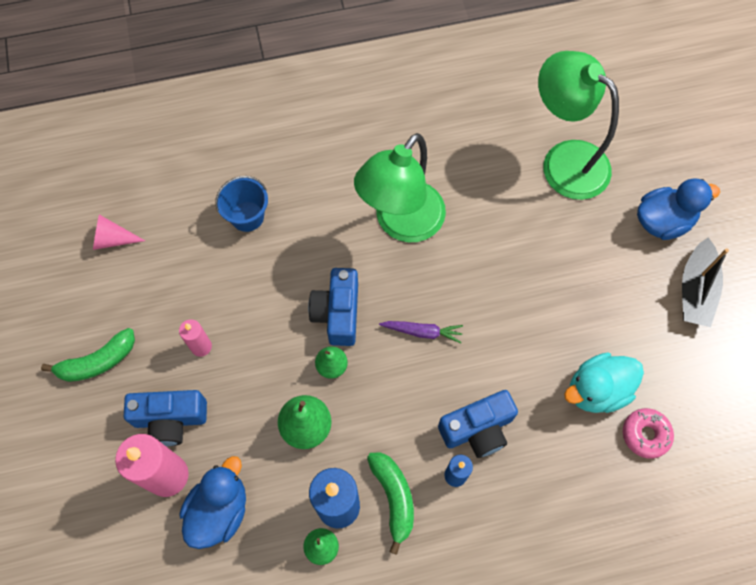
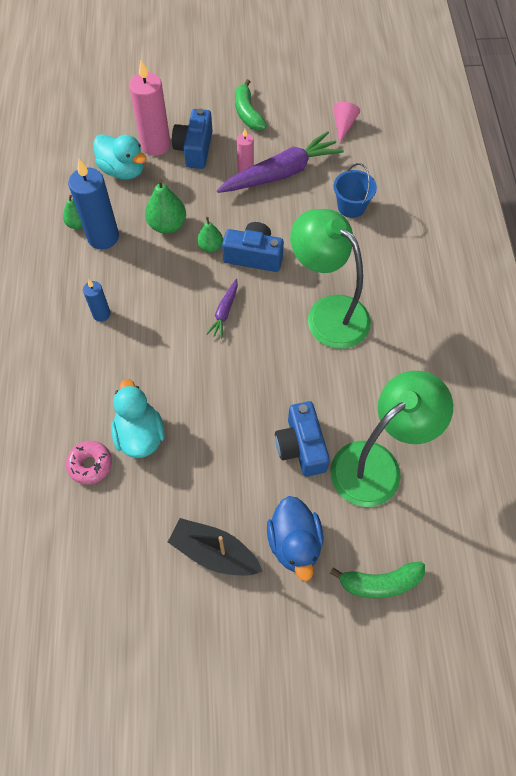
camera: 100 degrees right, 5 degrees down
blue duck [180,456,246,549] -> turquoise duck [93,134,147,180]
green banana [367,452,414,555] -> green banana moved to [330,561,425,598]
blue camera [438,390,518,458] -> blue camera moved to [275,401,330,477]
none -> purple carrot [217,131,344,193]

